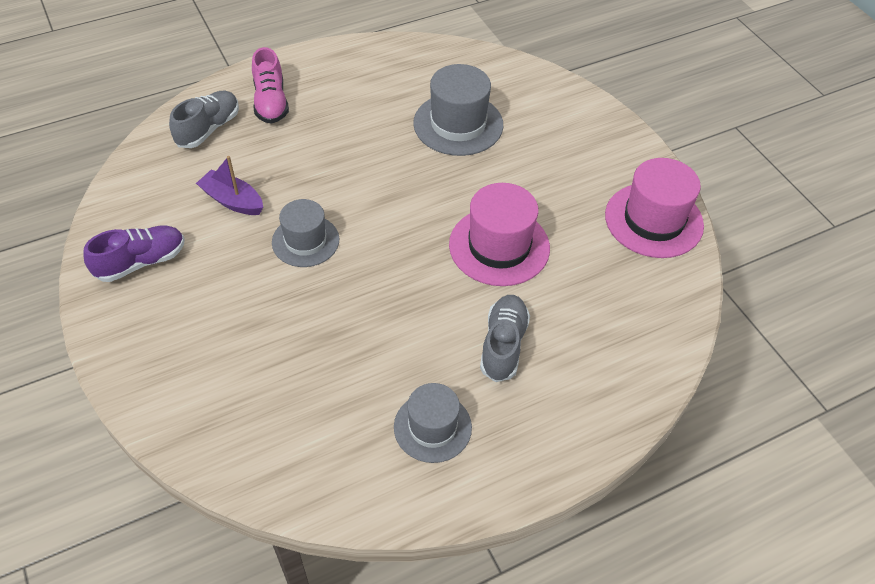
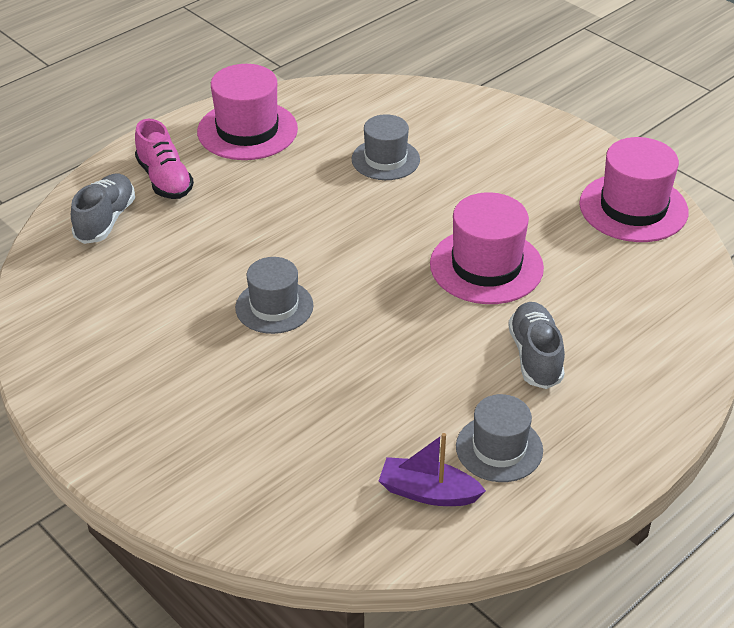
camera: 15 degrees left, 10 degrees down
purple shoe [83,226,185,282] -> none
purple boat [196,156,263,215] -> purple boat moved to [379,433,486,506]
grey hat [413,64,503,156] -> grey hat [352,114,420,180], size x0.66
none -> pink hat [197,64,298,160]

